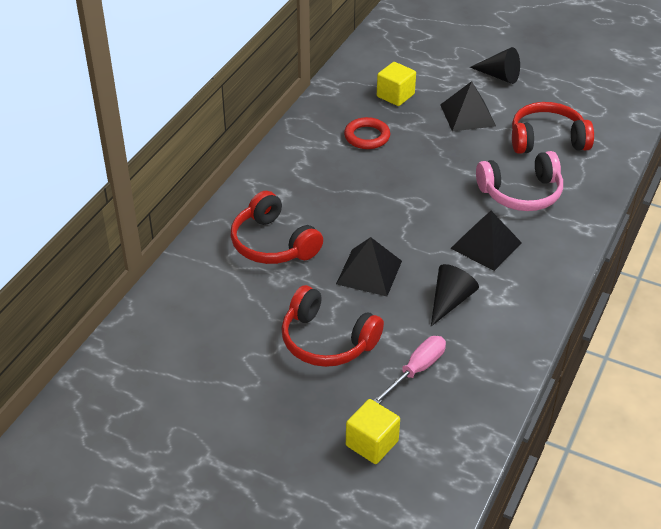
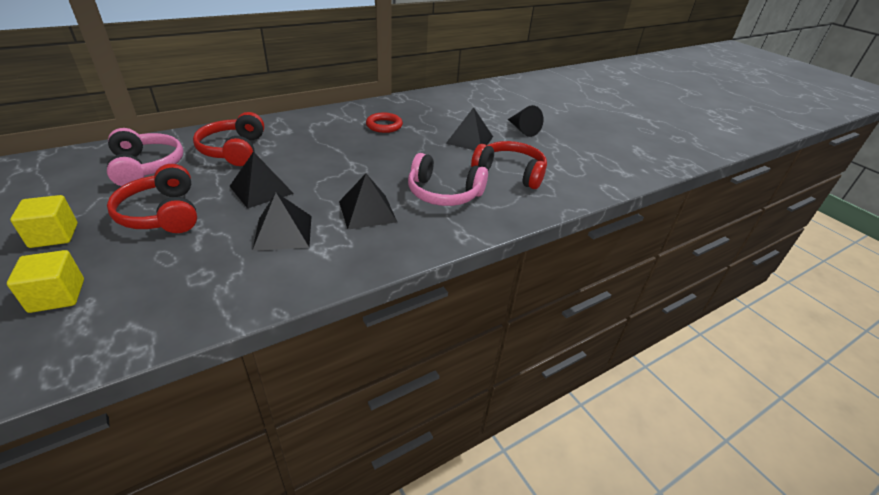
camera: 30 degrees right, 5 degrees down
pink screwdriver [373,336,446,404] -> none
yellow cube [377,62,416,106] -> yellow cube moved to [10,195,78,248]
black cone [431,264,479,326] -> black pyramid [252,192,311,251]
none -> pink headphones [107,128,183,186]

